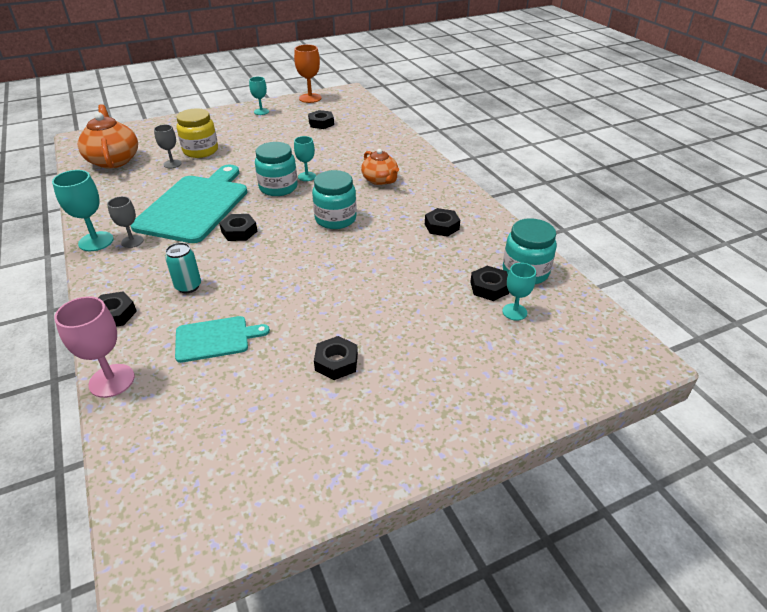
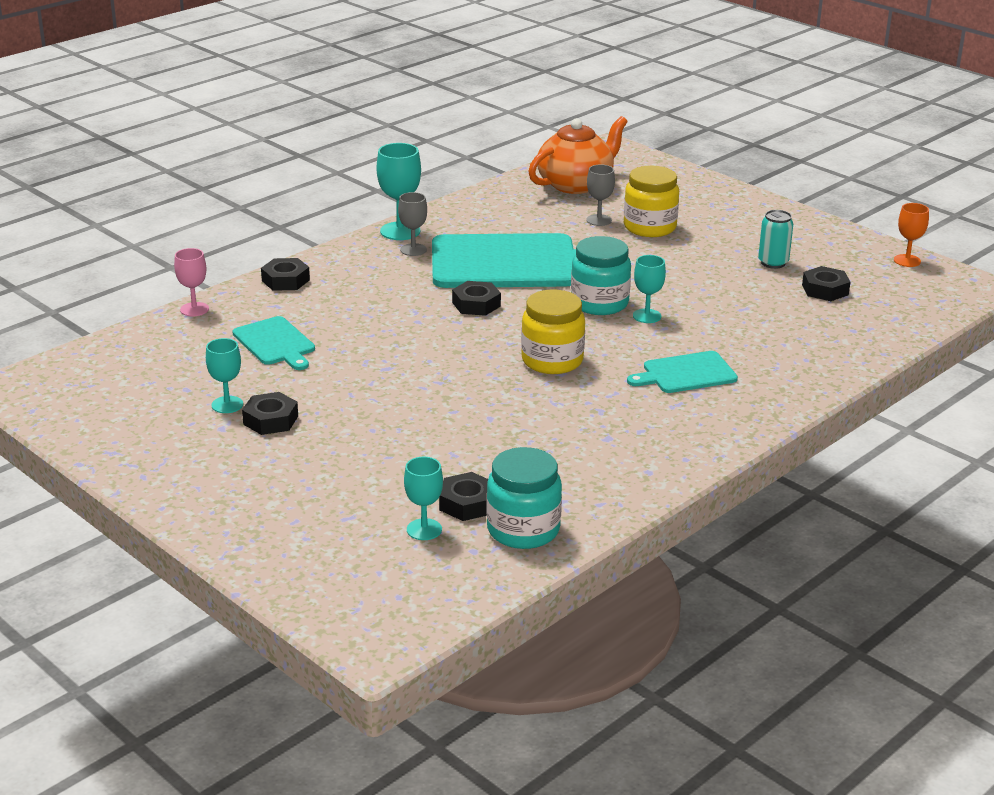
camera: 70 degrees right, 10 degrees down
pink goblet [54,296,135,398] -> pink goblet [174,248,209,316], size x0.64
turquoise can [165,242,201,293] -> turquoise can moved to [758,210,793,269]
turquoise goblet [249,77,269,115] -> turquoise goblet moved to [206,338,243,413]
orange goblet [294,45,322,103] -> orange goblet [894,203,929,267], size x0.64
turquoise jar [312,170,357,229] -> yellow jar [521,290,585,374]
orange teapot [361,149,399,185] -> turquoise cutting board [627,351,738,393]
black nut [425,208,460,237] -> none

